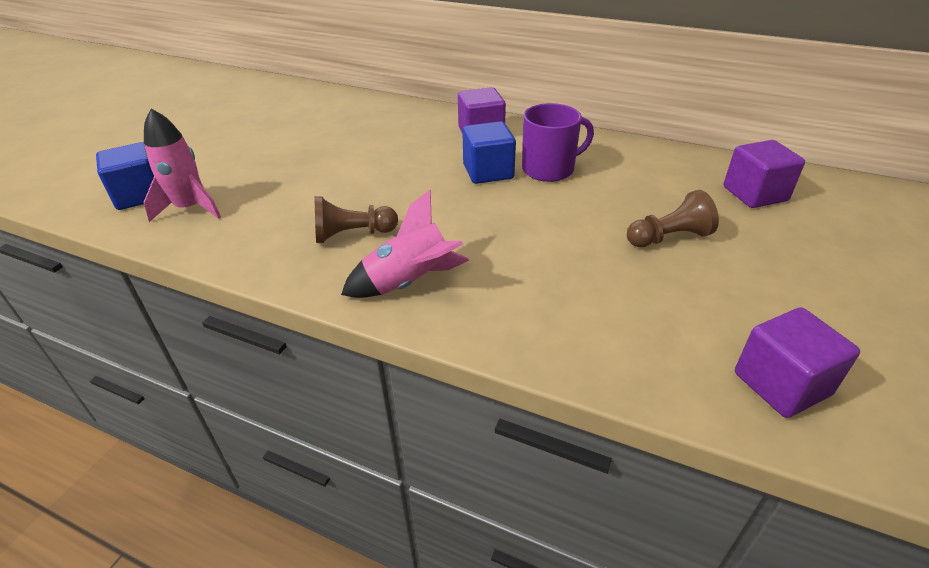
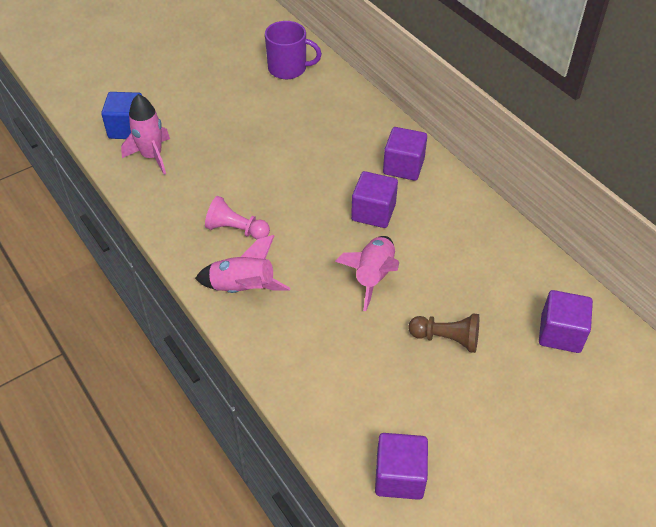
camera: 30 degrees right, 10 degrees up
brown pawn [315,196,398,243] -> pink pawn [205,196,270,239]
blue cube [462,121,516,184] -> purple cube [351,171,398,228]
purple mug [522,103,594,182] -> purple mug moved to [265,21,322,79]
none -> pink rocket [335,236,399,311]

